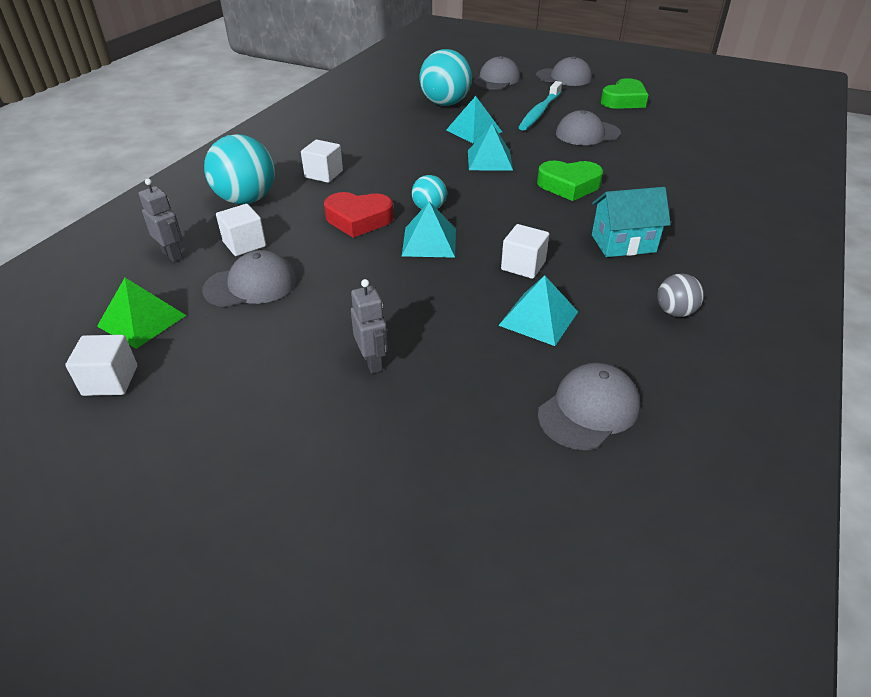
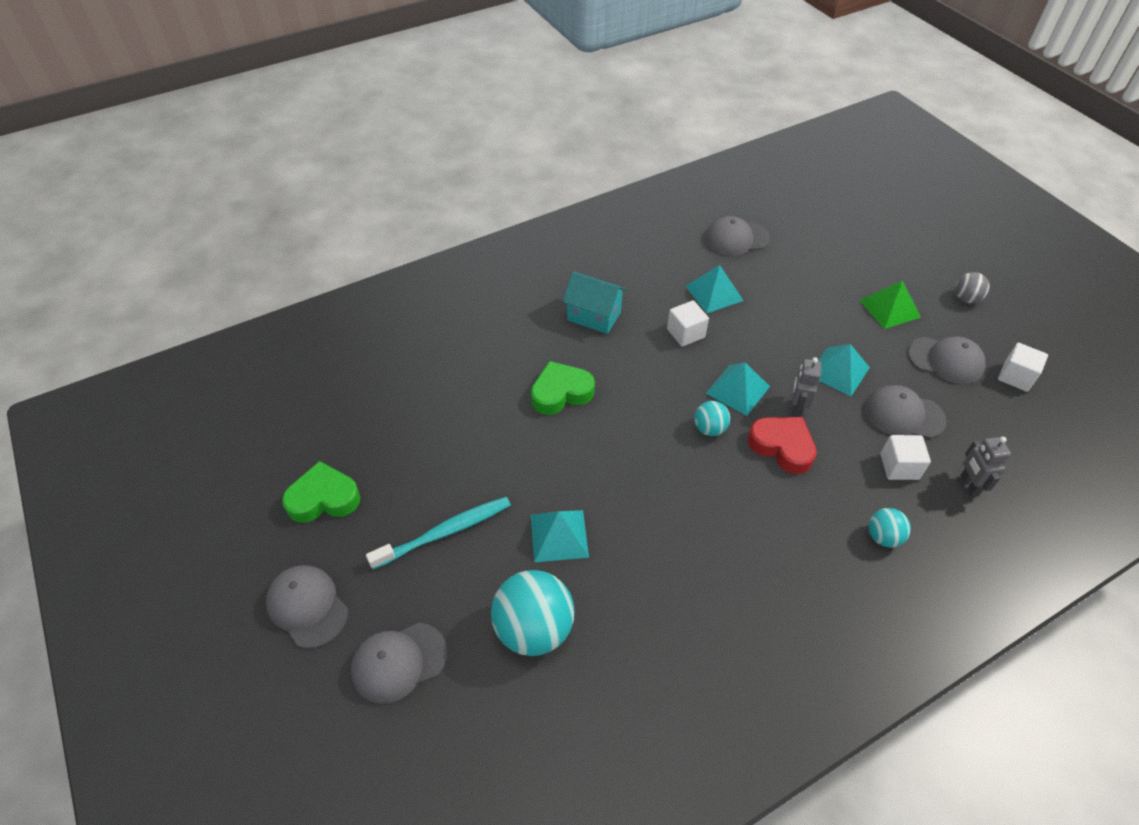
camera: 145 degrees left, 10 degrees up
green pyramid [97,278,186,349] -> green pyramid moved to [859,281,921,329]
turquoise ball [204,134,275,204] -> turquoise ball [868,508,911,548], size x0.52
white cube [301,140,343,183] -> none
grey robot [351,279,388,374] -> grey robot moved to [791,357,822,417]
turquoise pyramid [468,124,513,171] -> turquoise pyramid moved to [818,344,870,396]
green heart [537,161,603,201] -> green heart turned 60 degrees counterclockwise [531,361,595,415]
grey cap [556,110,621,145] -> grey cap moved to [908,337,986,384]
grey ball [657,273,704,317] -> grey ball moved to [955,272,990,303]

